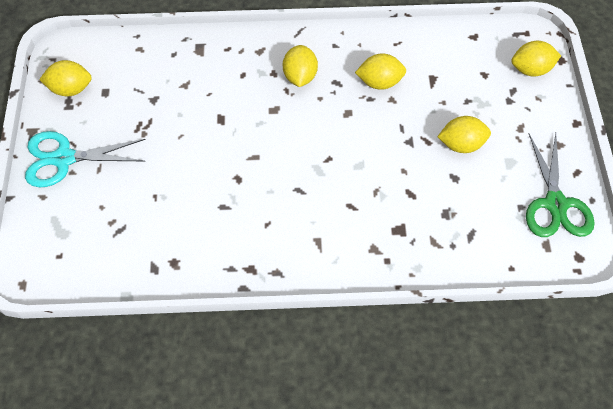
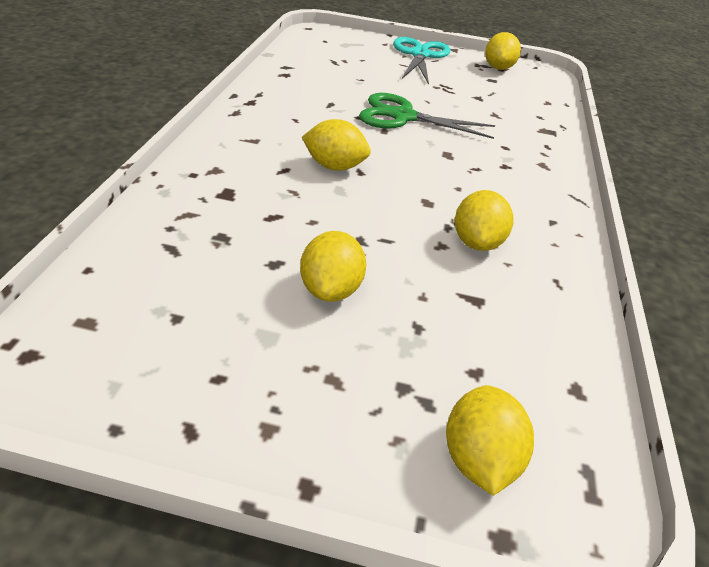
camera: 100 degrees right, 20 degrees down
yellow lemon [283,45,318,87] -> yellow lemon moved to [302,119,371,171]
green scissors [526,133,595,237] -> green scissors moved to [359,93,495,139]

